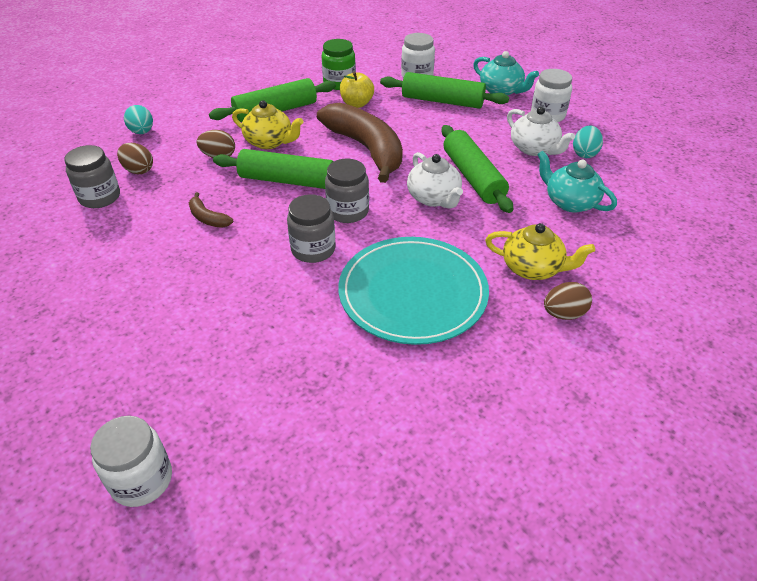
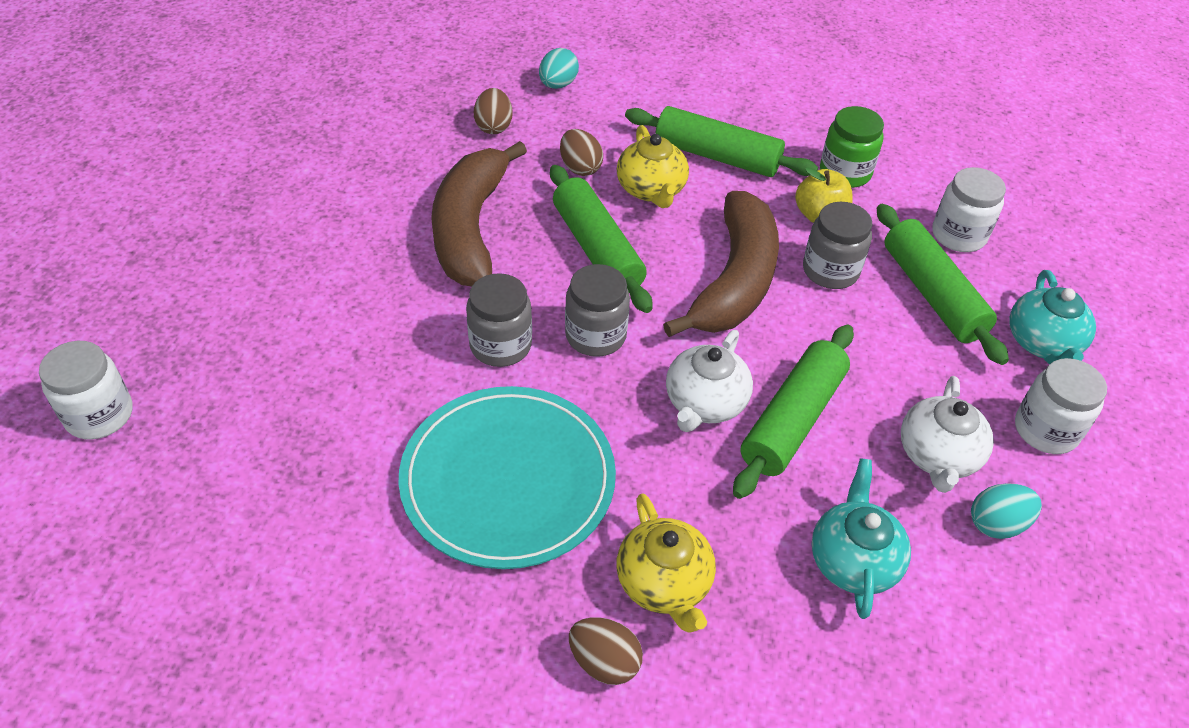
camera: 50 degrees right, 5 degrees up
grey jar [64,145,120,208] -> grey jar moved to [803,202,873,289]
brown banana [189,192,233,228] -> brown banana [431,141,527,286], size x2.40

